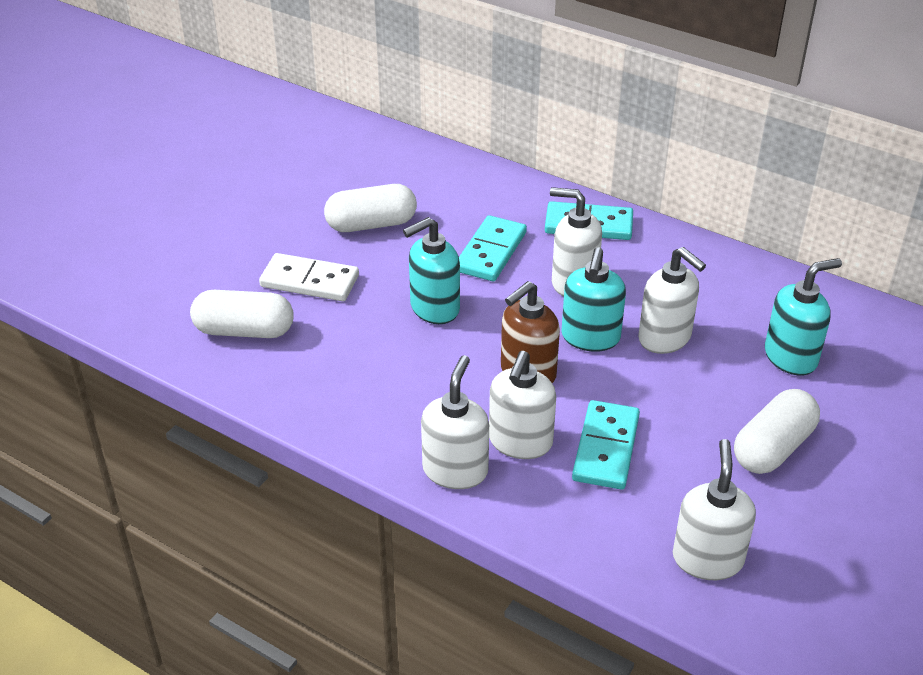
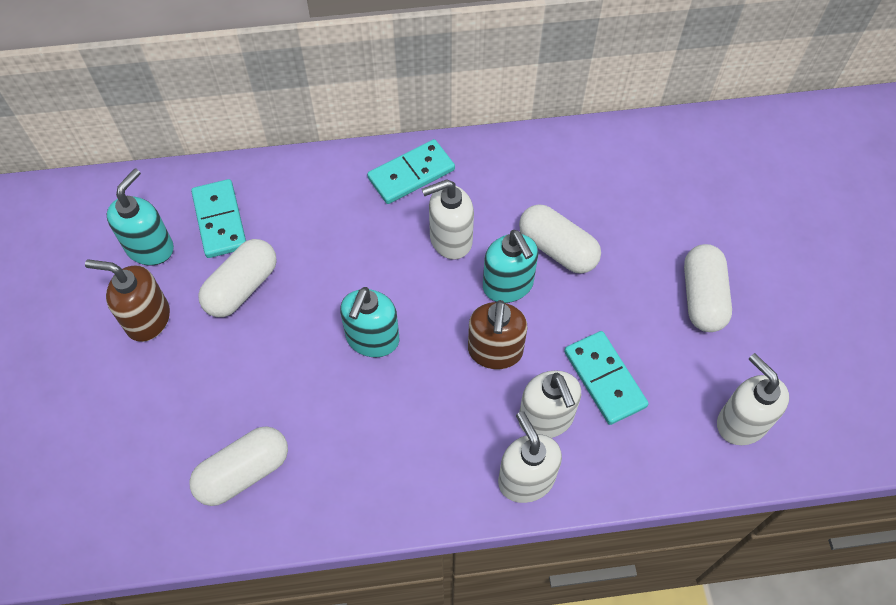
camera: 40 degrees left, 20 degrees up
white domino [259,253,359,301] -> none
turquoise domino [459,215,527,281] -> turquoise domino moved to [191,179,246,258]
white soap dispenser [638,247,706,354] -> white capsule [519,204,601,274]
turquoise soap dispenser [765,258,842,376] -> turquoise soap dispenser moved to [107,168,174,266]
none -> brown soap dispenser [85,259,170,342]

